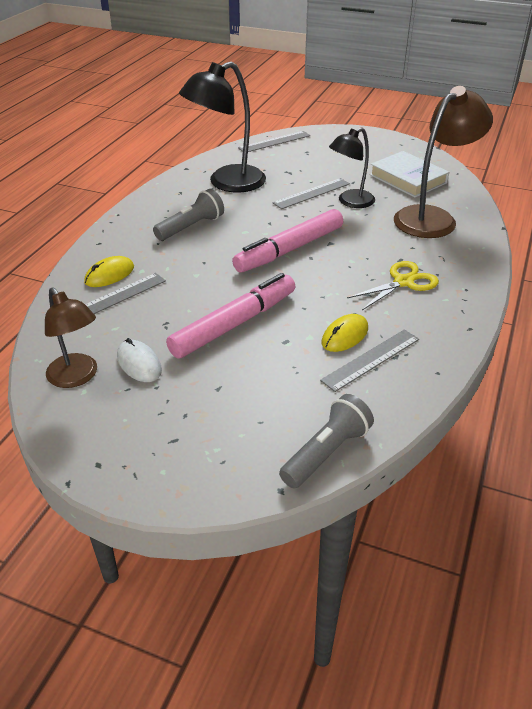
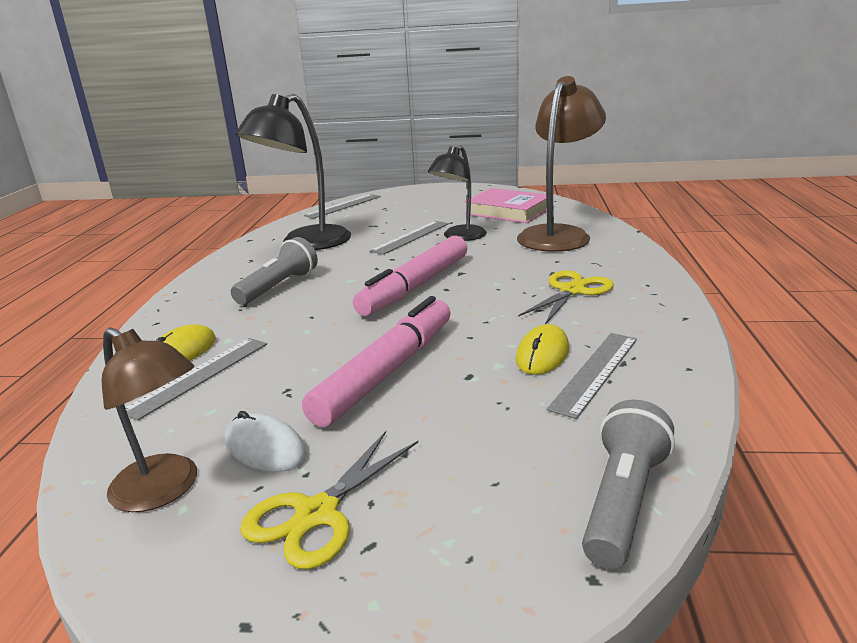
camera: 15 degrees left, 15 degrees down
white book [370,151,449,197] -> pink book [465,188,547,223]
none -> yellow scissors [240,431,418,569]

